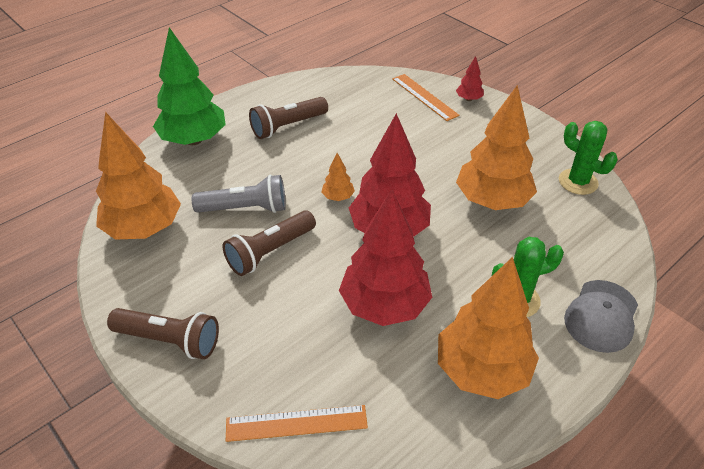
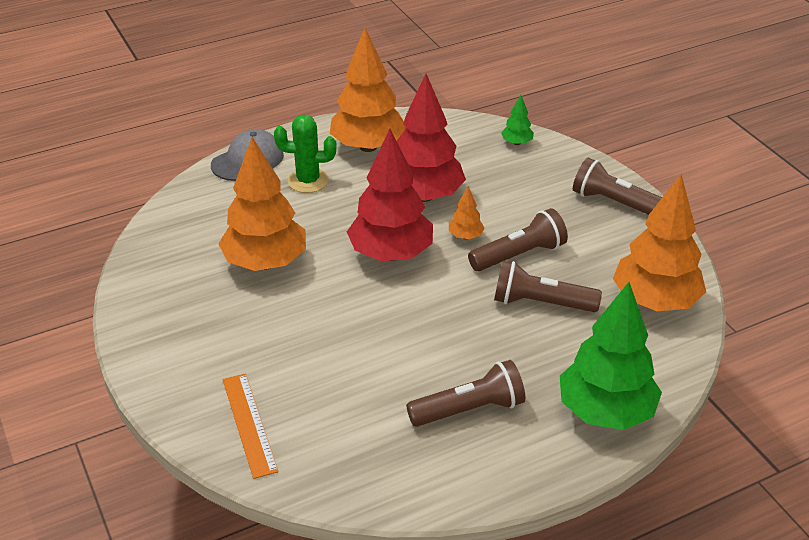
camera: 165 degrees left, 5 degrees down
grey flashlight [191,175,286,213] -> brown flashlight [494,261,602,312]
orange ruler [226,405,368,442] -> green tree [501,95,534,145]
orange tree [321,153,355,201] -> orange tree moved to [449,186,485,239]
red tree [456,56,484,101] -> none
green cactus [559,121,618,195] -> none

